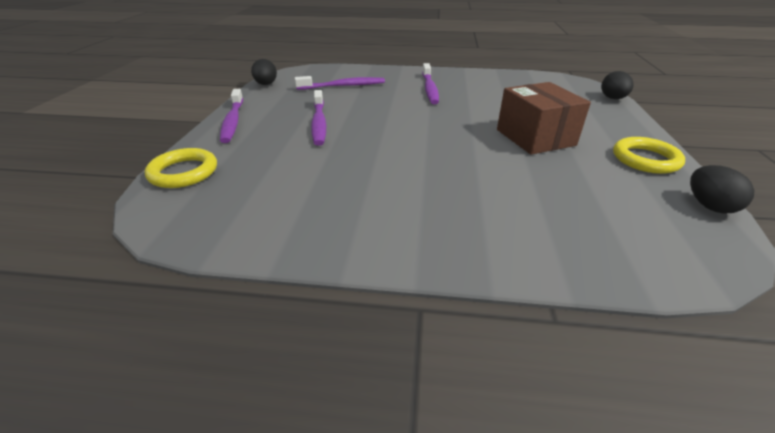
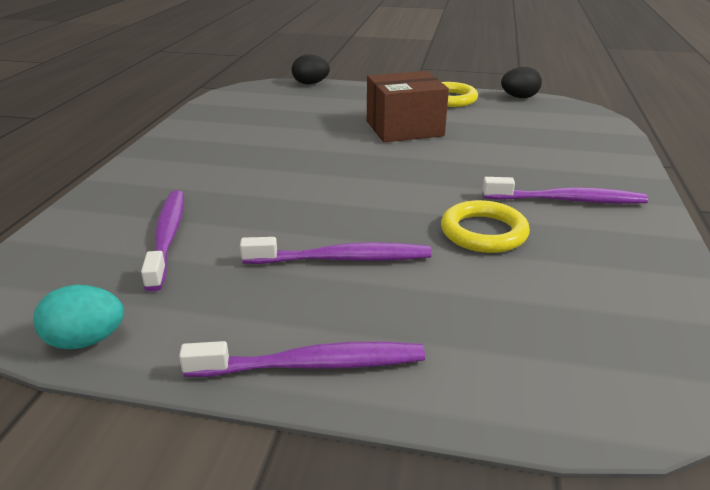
camera: 85 degrees left, 5 degrees down
yellow ring [145,148,217,188] -> yellow ring moved to [441,200,530,253]
black egg [251,59,277,85] -> turquoise egg [34,285,124,349]
purple toothbrush [422,63,439,104] -> purple toothbrush moved to [483,177,648,204]

